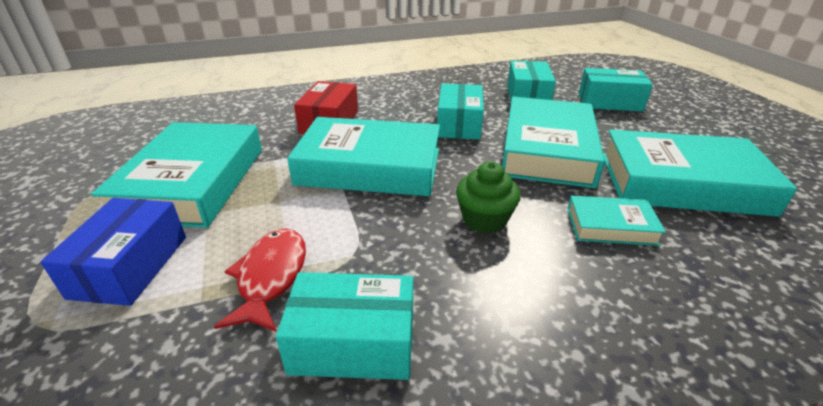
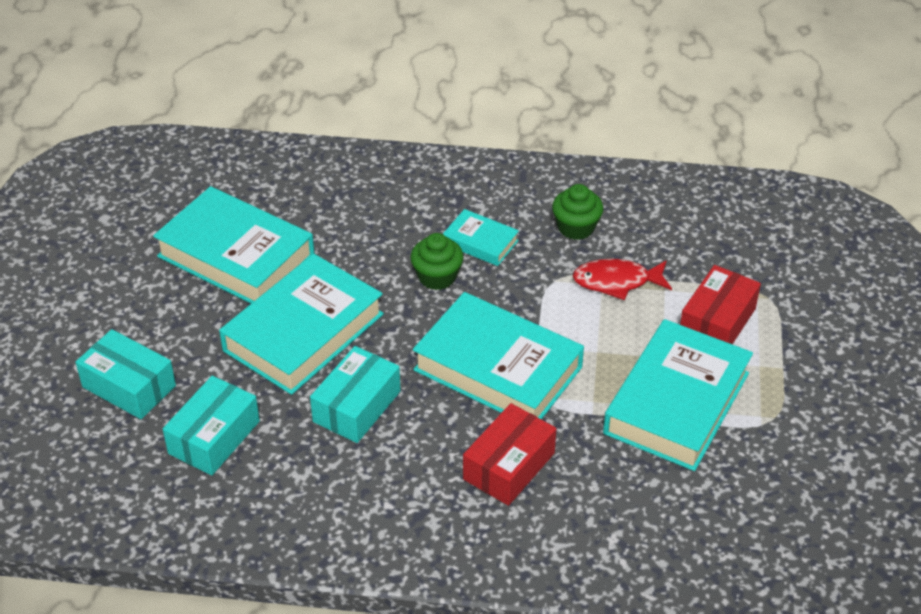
camera: 155 degrees left, 10 degrees up
blue box [40,198,186,306] -> red box [680,265,761,344]
red fish [214,228,306,332] -> red fish turned 60 degrees clockwise [573,259,672,300]
turquoise box [276,272,413,380] -> green cupcake [552,184,603,240]
turquoise book [567,196,666,246] -> turquoise book moved to [443,209,519,266]

